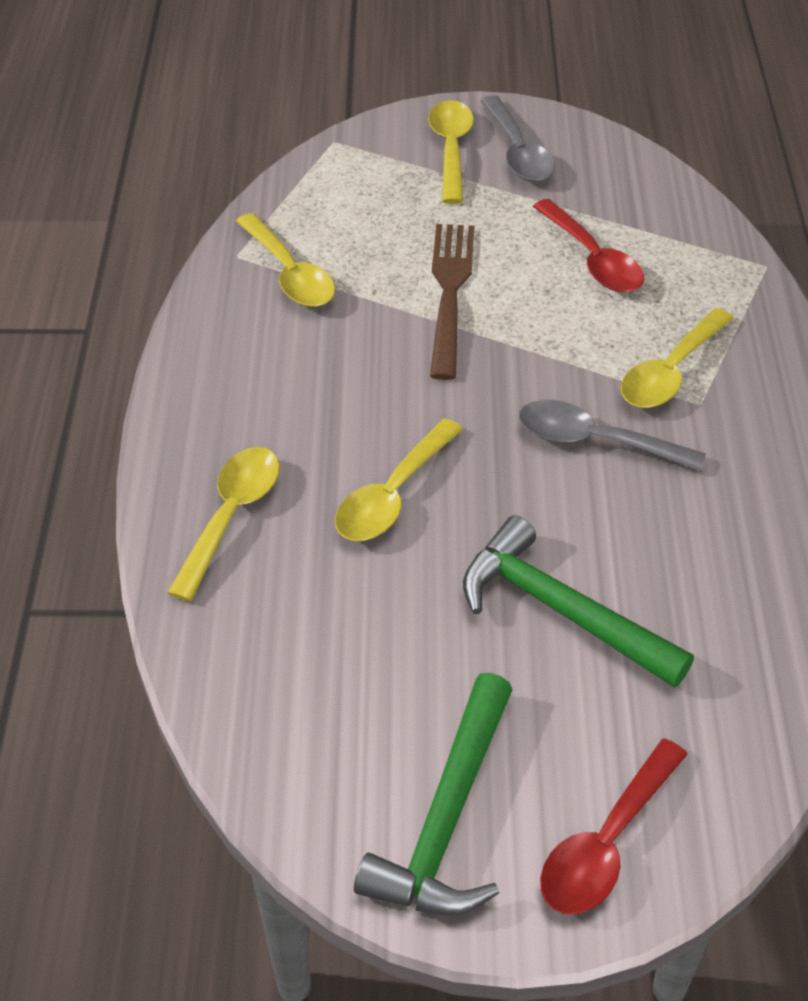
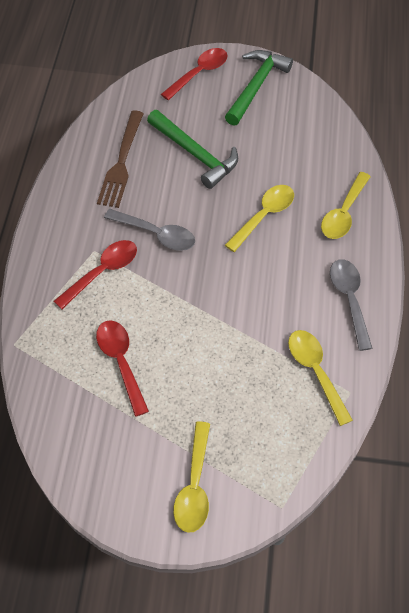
camera: 175 degrees left, 10 degrees up
brown fork [430,224,475,380] -> brown fork moved to [97,110,144,208]
grey spoon [480,95,555,182] -> grey spoon moved to [330,259,372,351]
yellow spoon [621,308,734,408] -> red spoon [54,240,137,309]

